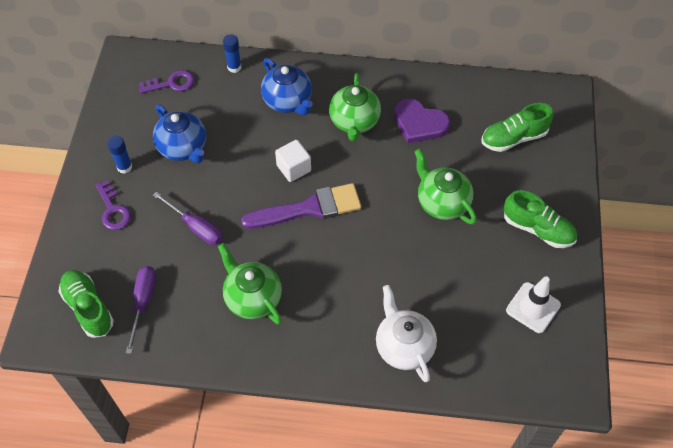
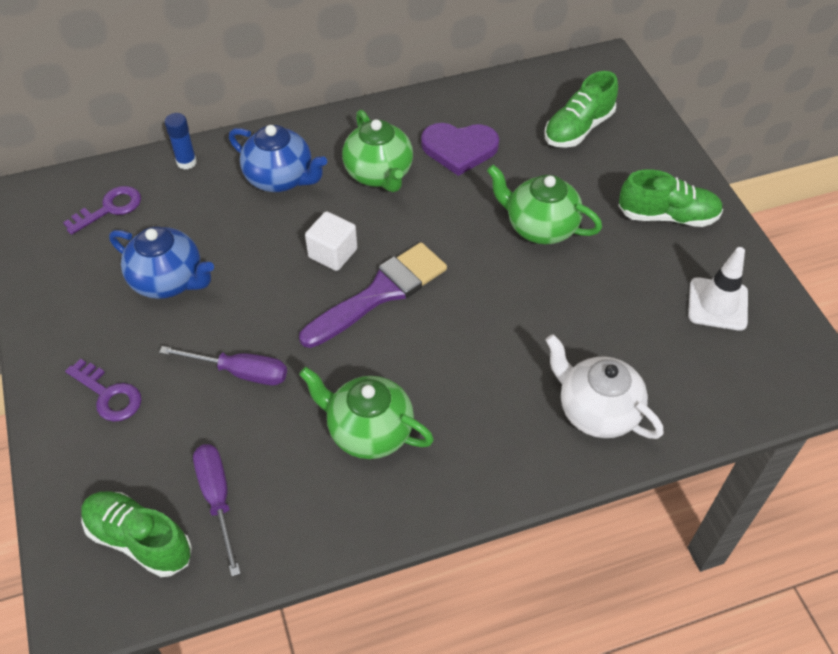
camera: 25 degrees left, 5 degrees down
blue glue stick [107,136,132,174] -> none

